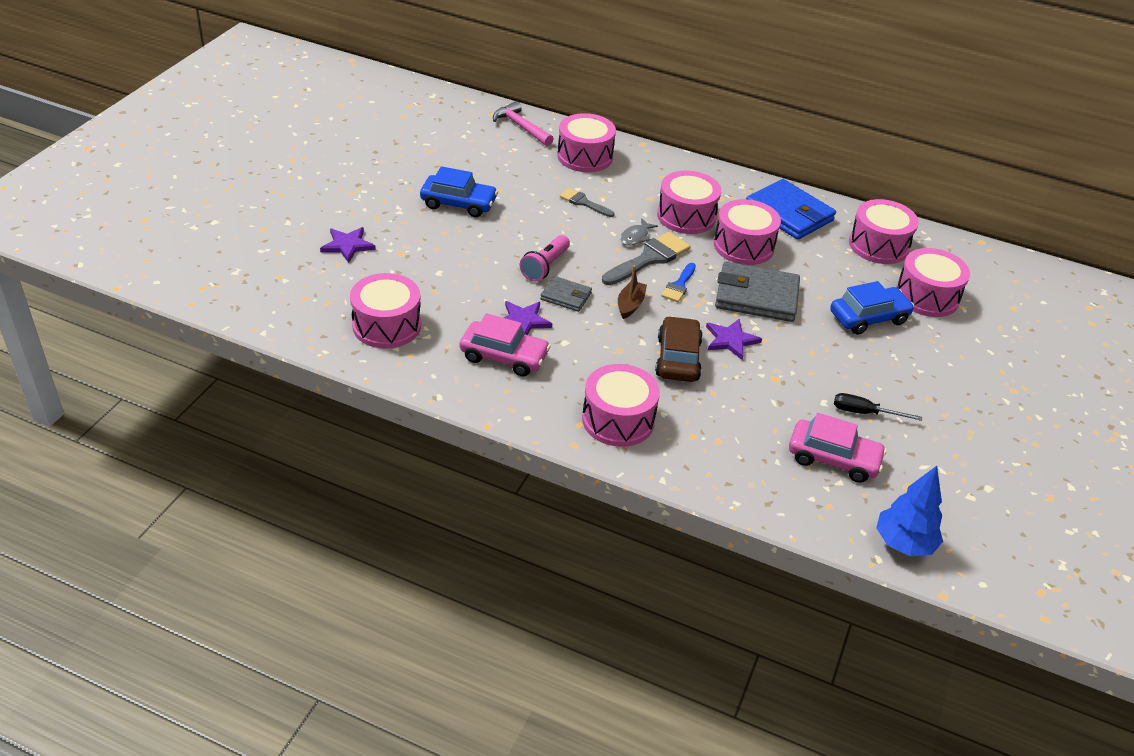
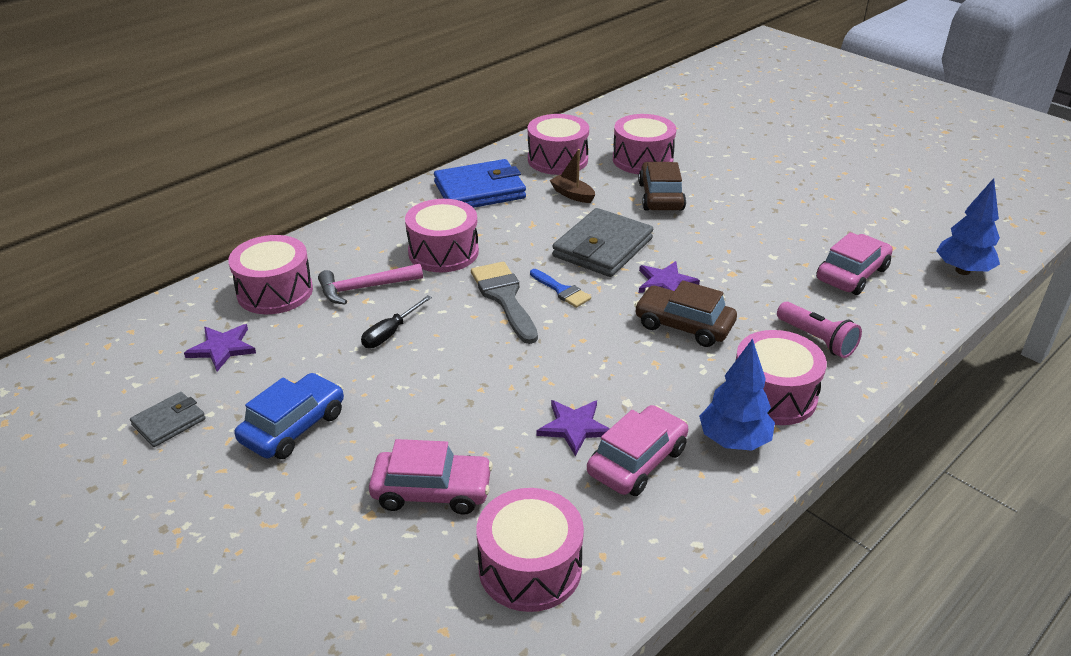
camera: 65 degrees left, 5 degrees down
purple star [320,227,376,263] -> purple star moved to [184,324,256,371]
pink hammer [493,101,554,146] -> pink hammer moved to [318,264,423,305]
pink flashlight [520,235,570,282] -> pink flashlight moved to [777,302,862,358]
grey wallet [540,276,592,312] -> grey wallet moved to [130,392,206,447]
grey brush [560,188,614,217] -> none
brown boat [618,265,647,319] -> brown boat moved to [550,149,595,203]
grey fish [620,218,658,245] -> none
pink drum [714,199,781,265] -> none
blue car [830,281,914,335] -> brown car [638,162,686,210]
black screwdriver [834,393,922,421] -> black screwdriver moved to [361,295,432,348]
none -> pink car [369,439,493,515]
none -> blue tree [699,339,775,451]

